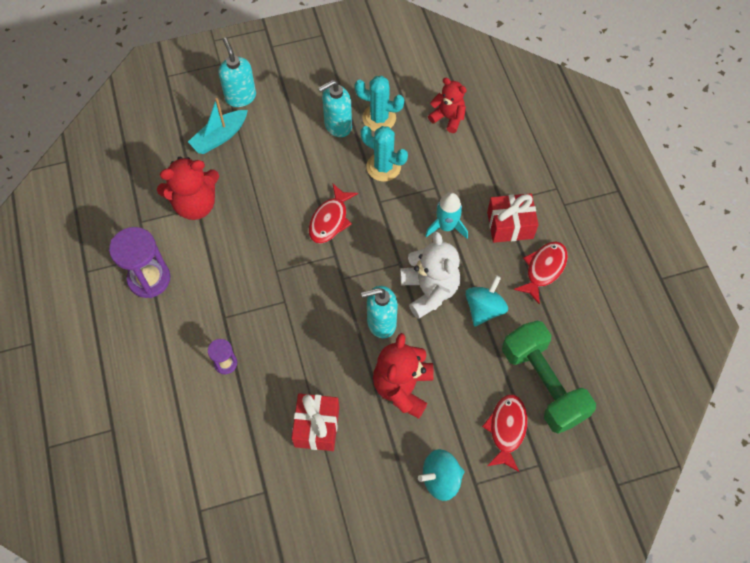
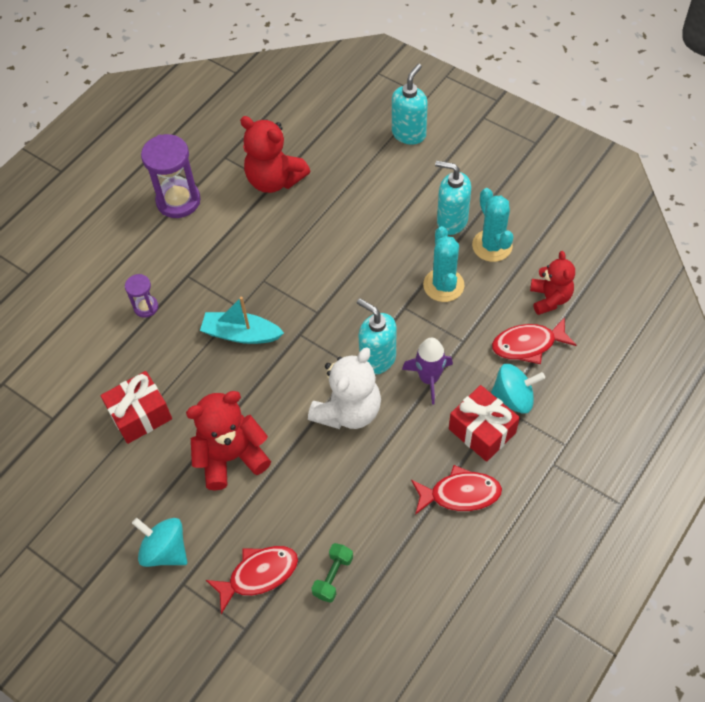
camera: 55 degrees right, 5 degrees down
turquoise boat [188,98,248,154] -> turquoise boat moved to [200,297,284,344]
red fish [309,184,358,244] -> red fish moved to [492,317,577,364]
turquoise soap dispenser [361,286,398,338] -> turquoise soap dispenser moved to [357,298,396,375]
turquoise rocket [425,192,468,239] -> purple rocket [402,338,453,405]
turquoise spinning top [465,275,508,326] -> turquoise spinning top moved to [491,364,545,414]
green dumbbell [502,321,596,434] -> green dumbbell [311,543,353,603], size x0.42

